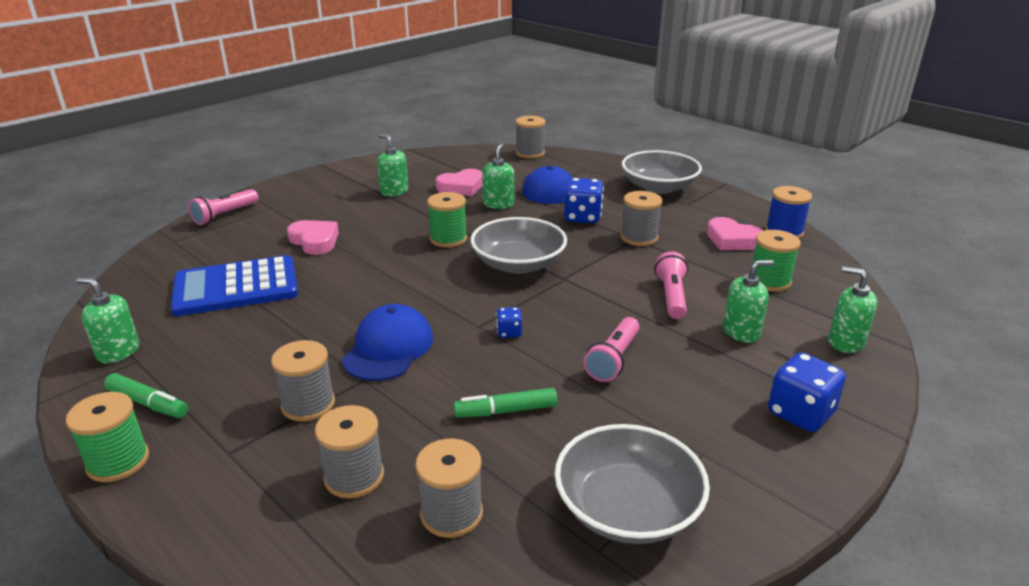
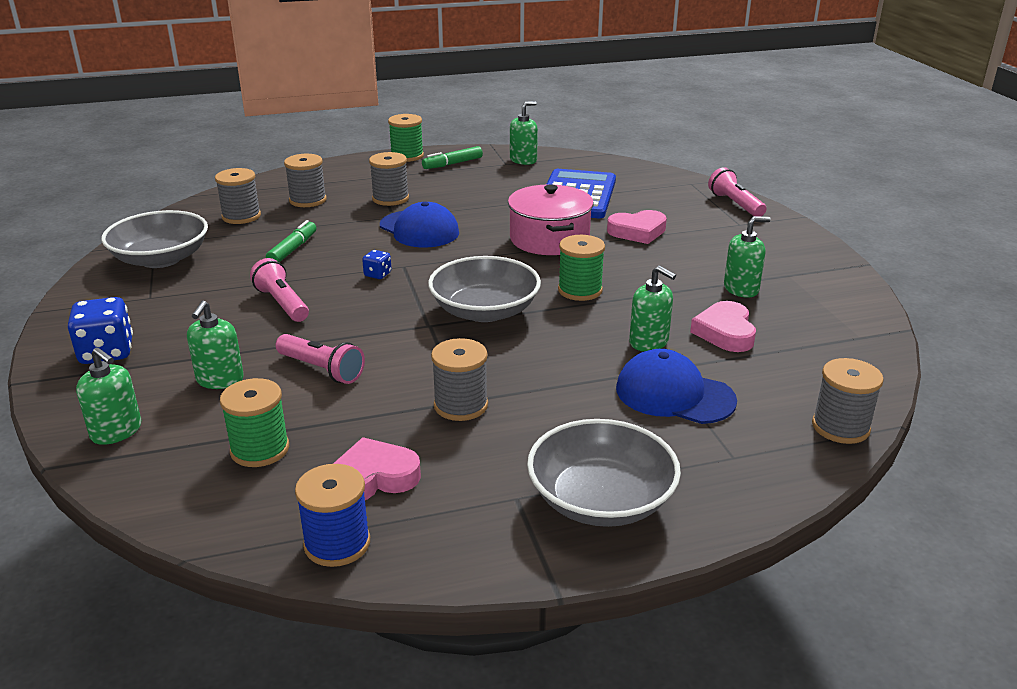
camera: 120 degrees right, 0 degrees up
blue dice [564,178,604,223] -> none
green soap dispenser [828,267,877,353] -> green soap dispenser turned 60 degrees clockwise [76,347,141,445]
none -> pink pot [508,184,594,255]

